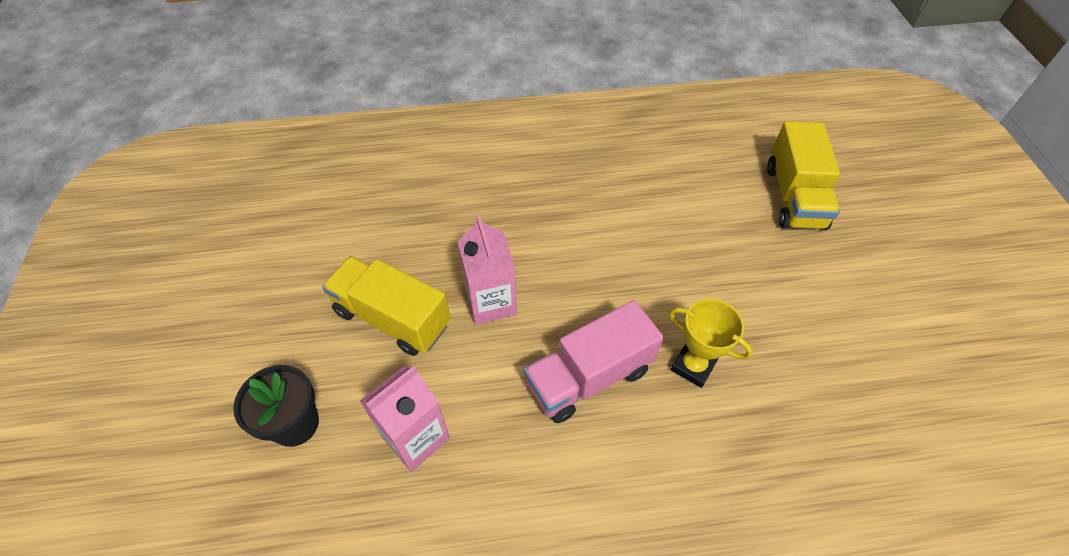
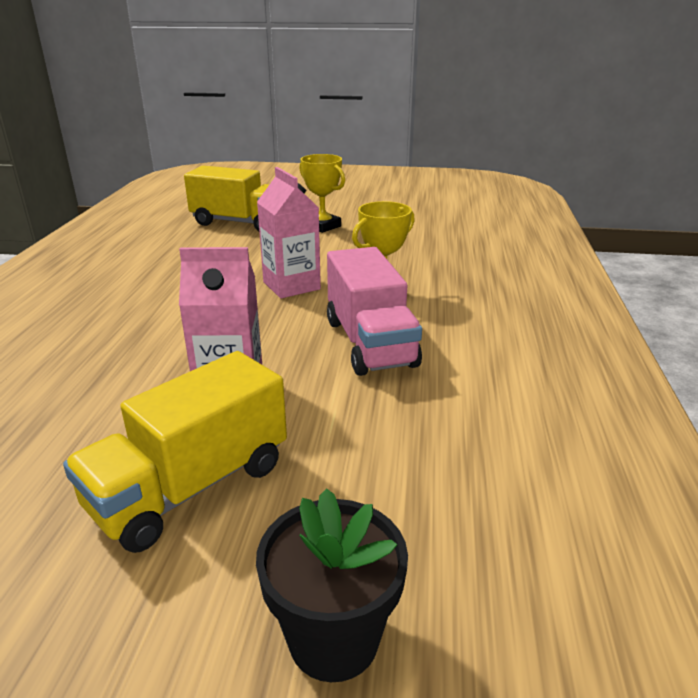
camera: 75 degrees left, 25 degrees down
pink carton [360,365,450,472] -> pink carton moved to [257,167,321,298]
none -> yellow trophy [299,154,345,233]

